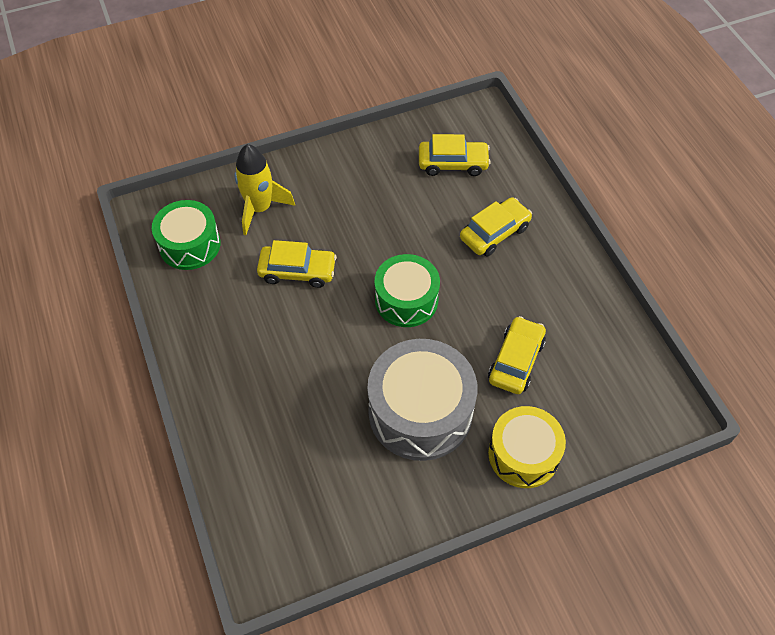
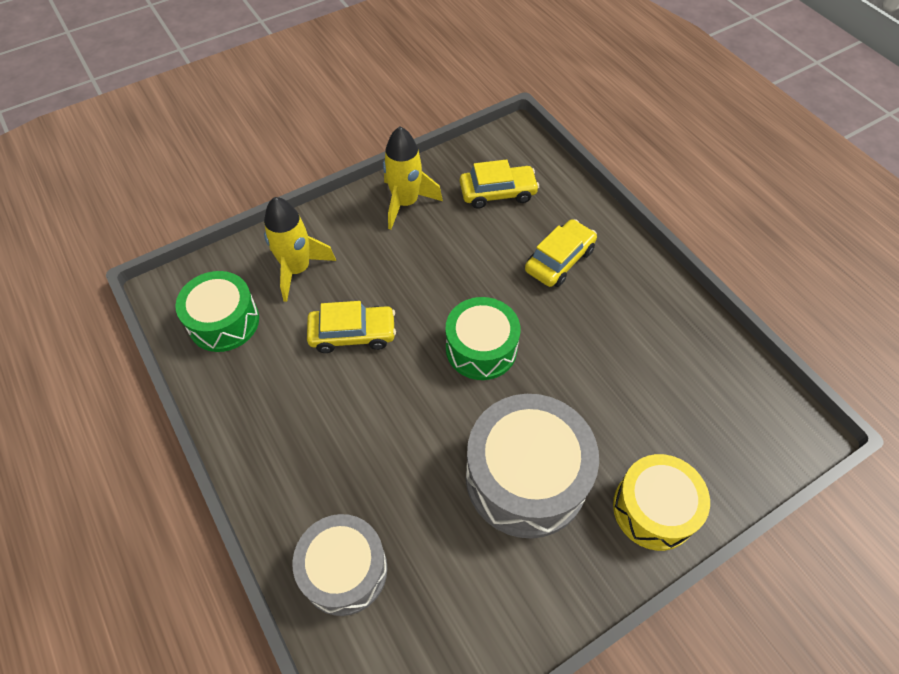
camera: 10 degrees left, 0 degrees up
yellow car [488,316,546,394] -> none
none -> grey drum [293,514,387,616]
none -> yellow rocket [383,127,443,230]

